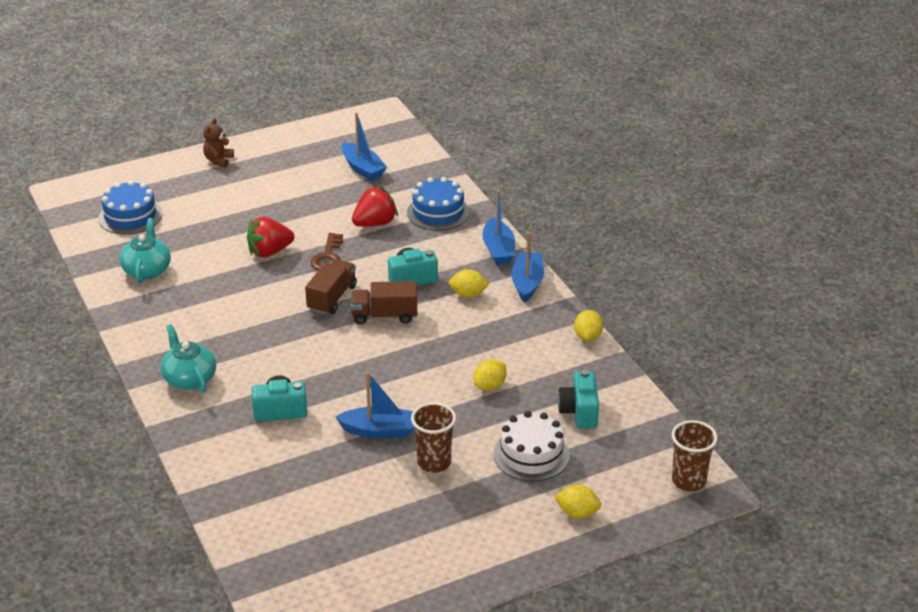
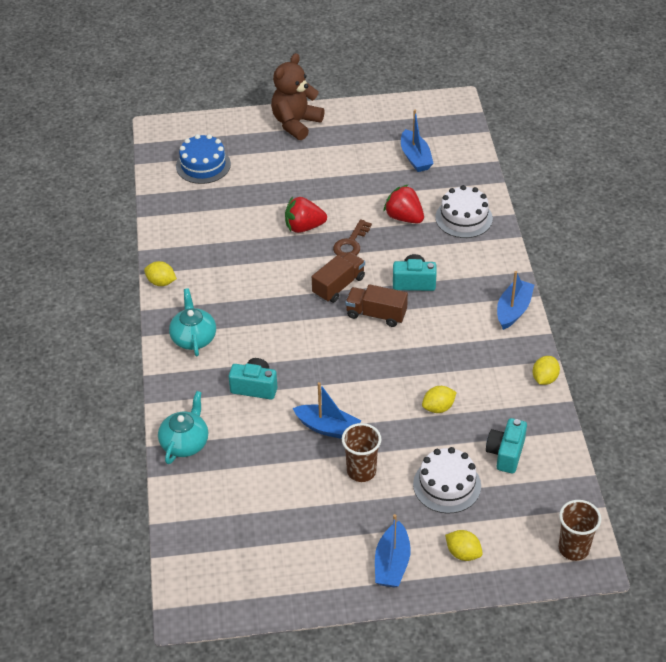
camera: 20 degrees right, 10 degrees up
turquoise teapot [120,218,171,283] -> turquoise teapot moved to [158,391,208,464]
brown teddy bear [203,118,234,168] -> brown teddy bear [271,53,325,140], size x1.90
red strawberry [352,186,398,227] -> red strawberry turned 120 degrees counterclockwise [383,184,424,224]
blue cake [407,177,470,231] -> white cake [435,185,493,238]
yellow lemon [449,269,489,297] -> yellow lemon moved to [144,261,177,286]
blue boat [482,190,515,265] -> blue boat moved to [375,514,411,588]

